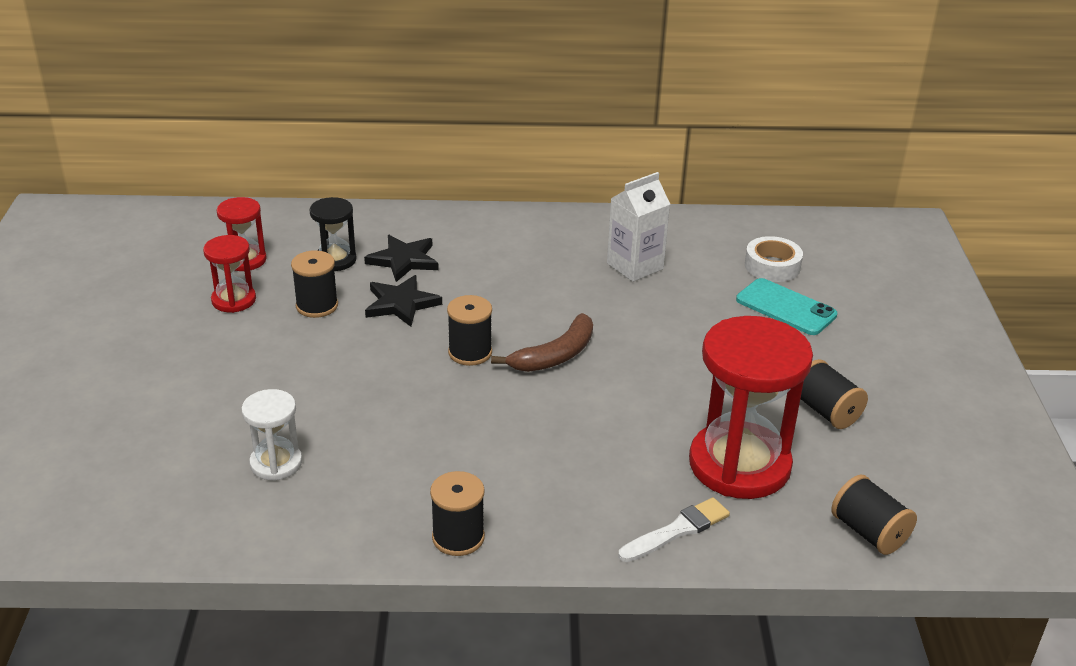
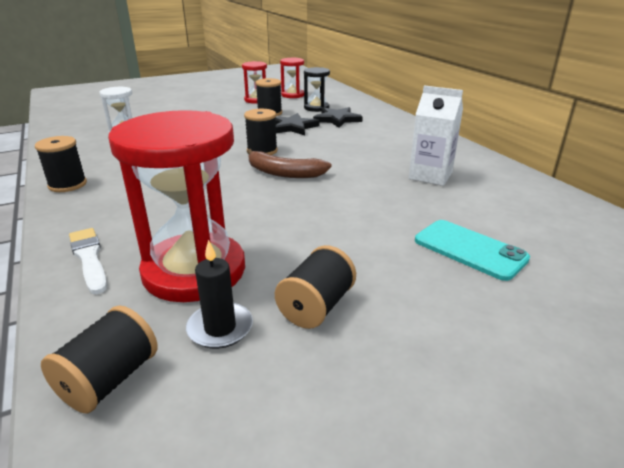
camera: 65 degrees right, 5 degrees down
white brush [618,497,730,562] -> white brush turned 150 degrees counterclockwise [69,228,107,294]
turquoise phone [736,278,837,335] -> turquoise phone turned 60 degrees counterclockwise [415,220,530,281]
white tape [745,236,803,282] -> none
none -> black candle [186,240,253,349]

